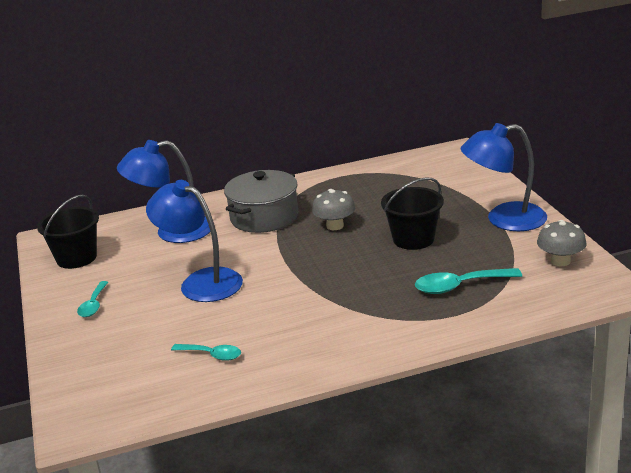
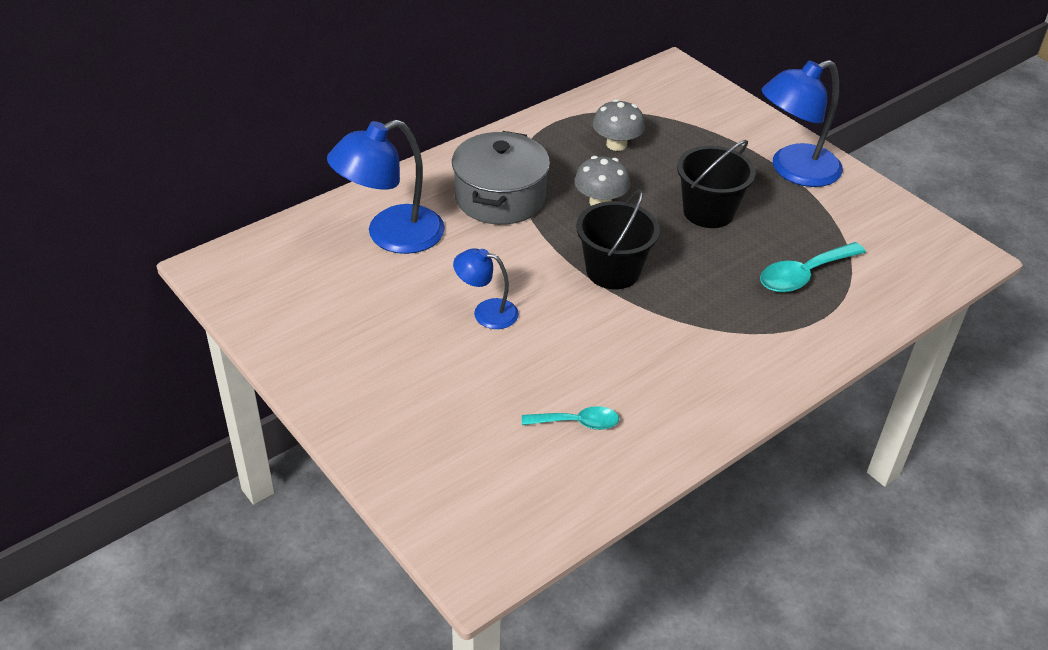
camera: 25 degrees left, 15 degrees up
black bucket [37,195,99,269] -> black bucket moved to [576,189,660,289]
turquoise spoon [77,281,108,317] -> none
blue lamp [146,180,243,302] -> blue lamp [453,248,519,329], size x0.54
grey mushroom [537,220,587,266] -> grey mushroom moved to [593,99,645,151]

